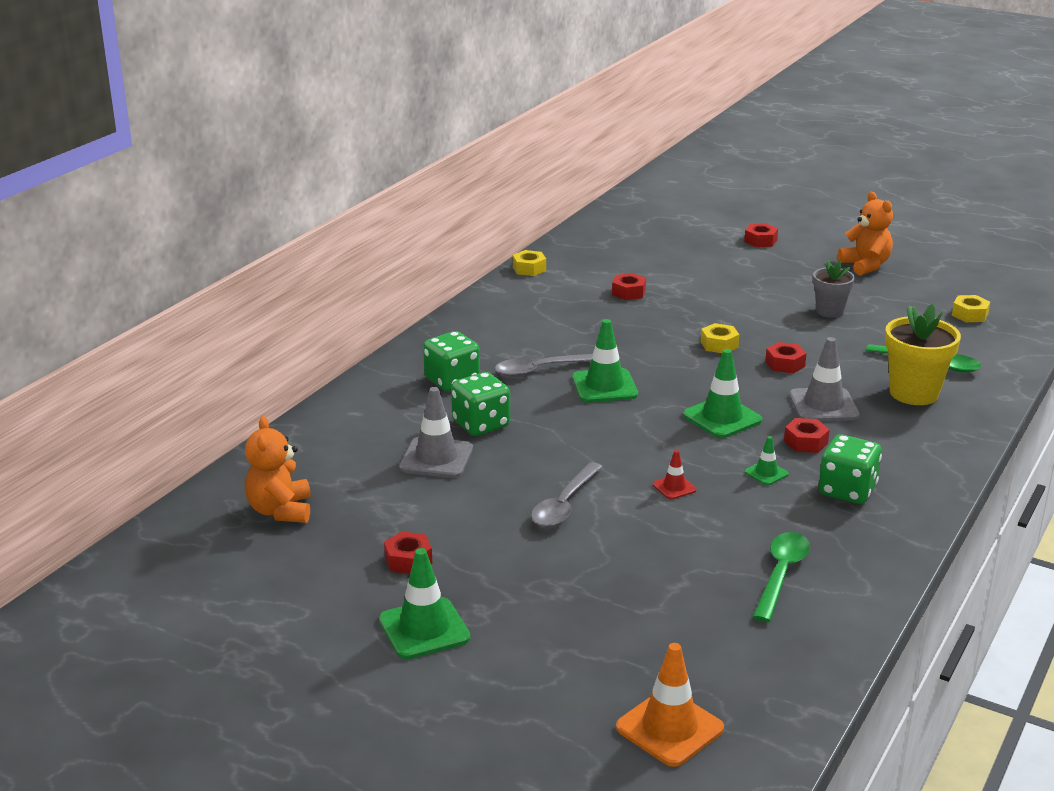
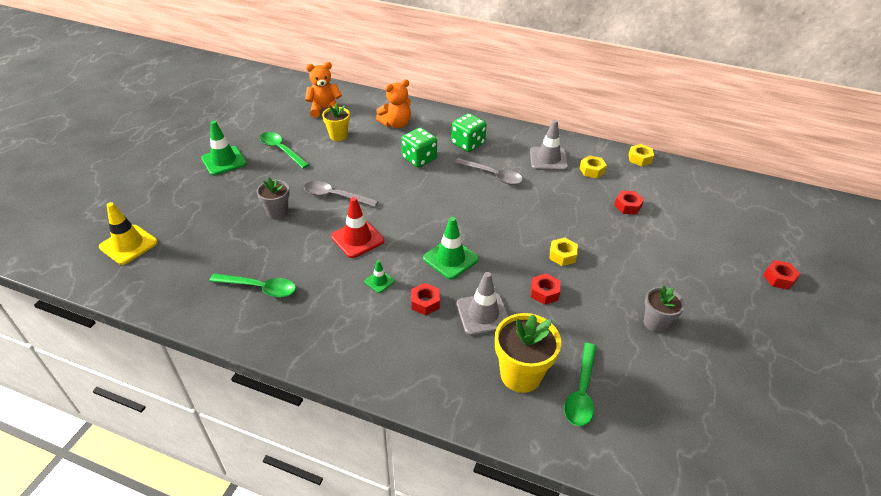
camera: 80 degrees right, 15 degrees up
red nut [384,531,432,574] -> green spoon [260,132,310,169]
grey traffic cone [399,387,473,478] -> grey traffic cone moved to [530,120,568,171]
grey spoon [495,354,593,377] -> grey spoon turned 150 degrees clockwise [454,158,523,185]
green traffic cone [572,319,638,402] -> none
orange traffic cone [616,643,724,767] -> yellow traffic cone [99,202,158,265]
red traffic cone [653,450,697,500] -> red traffic cone [331,197,384,258], size x1.92
green dice [818,434,882,504] -> none
orange teddy bear [838,192,893,276] -> orange teddy bear moved to [376,79,411,128]
yellow nut [952,295,990,322] -> yellow nut moved to [580,155,607,178]
none -> grey flower pot [257,177,290,220]
none -> yellow flower pot [322,103,350,141]

